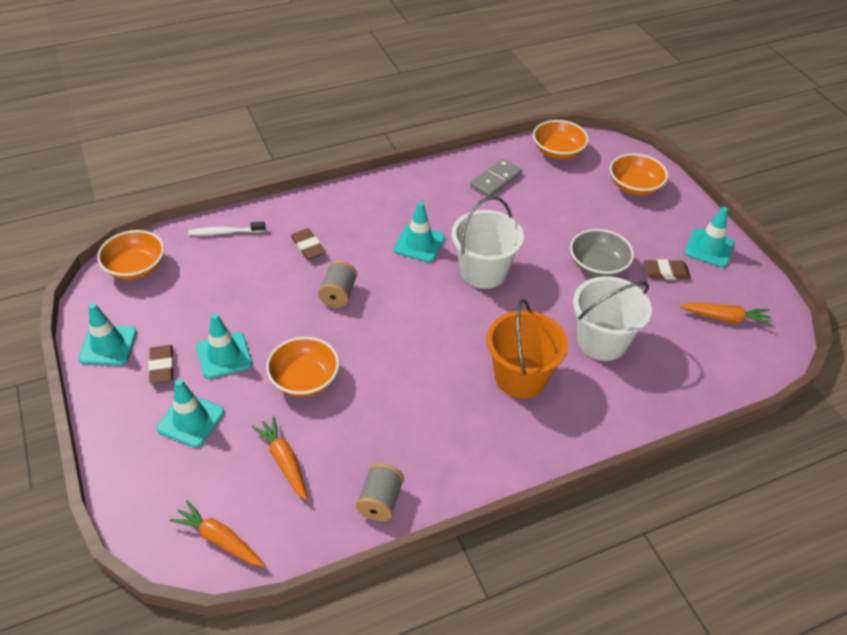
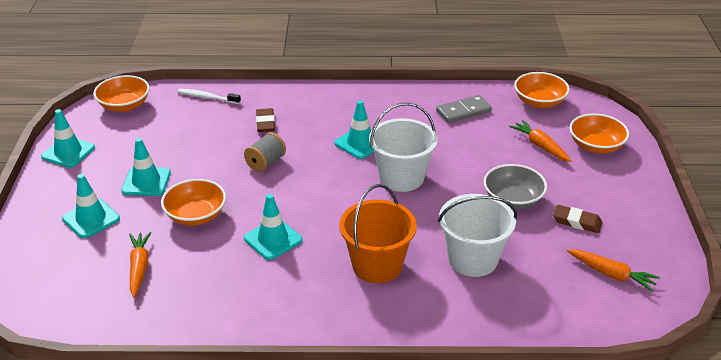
camera: 25 degrees right, 10 degrees down
brown eraser [148,345,174,384] -> none
orange carrot [169,500,265,567] -> orange carrot moved to [509,120,571,162]
grey spool [356,463,404,521] -> none
turquoise traffic cone [685,207,734,267] -> turquoise traffic cone moved to [244,194,303,260]

